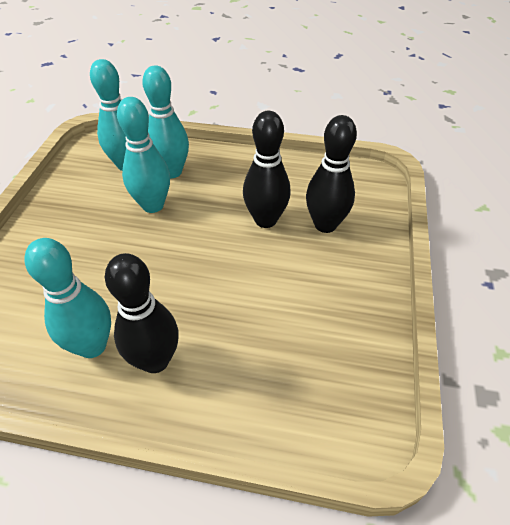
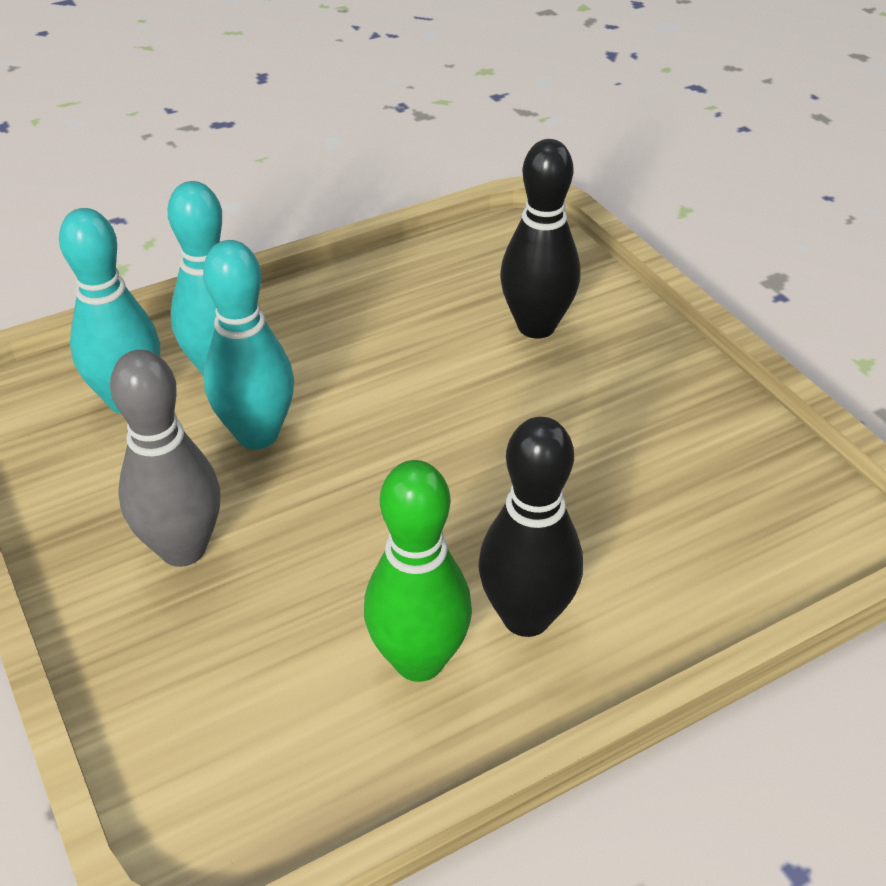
camera: 40 degrees left, 5 degrees down
turquoise bowling pin [24,238,111,358] -> green bowling pin [364,460,472,682]
black bowling pin [243,111,291,228] -> none
none -> grey bowling pin [110,350,220,567]

